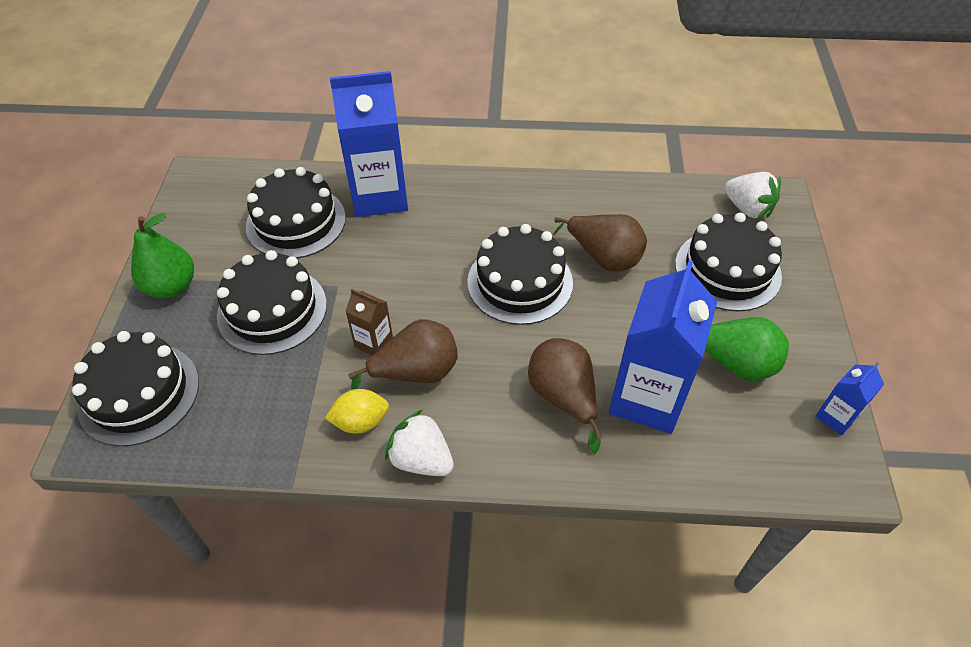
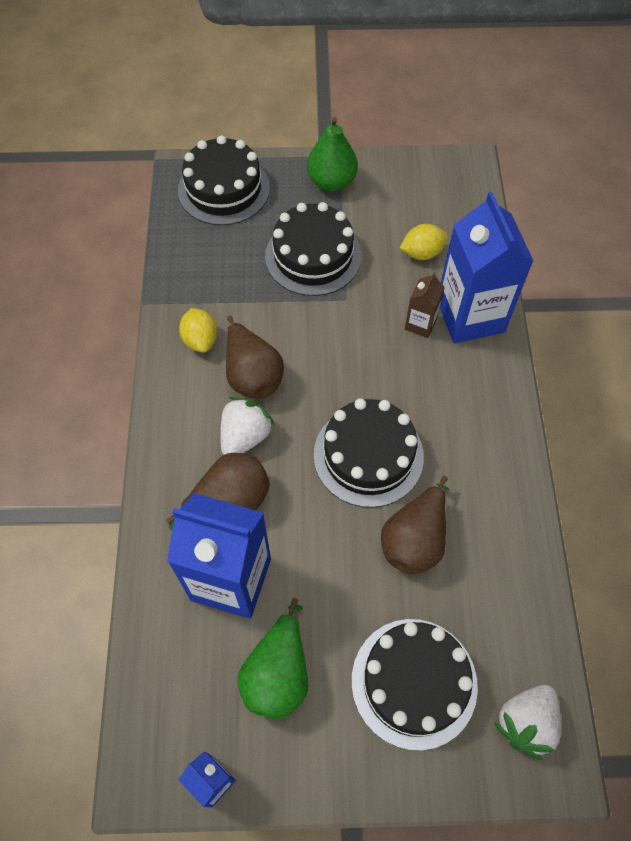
camera: 85 degrees right, 10 degrees up
black cake [246,167,346,258] -> yellow lemon [400,224,448,260]
brown carton [345,289,393,355] -> brown carton moved to [405,272,445,338]
white strawberry [385,410,454,476] -> white strawberry moved to [220,397,275,455]

